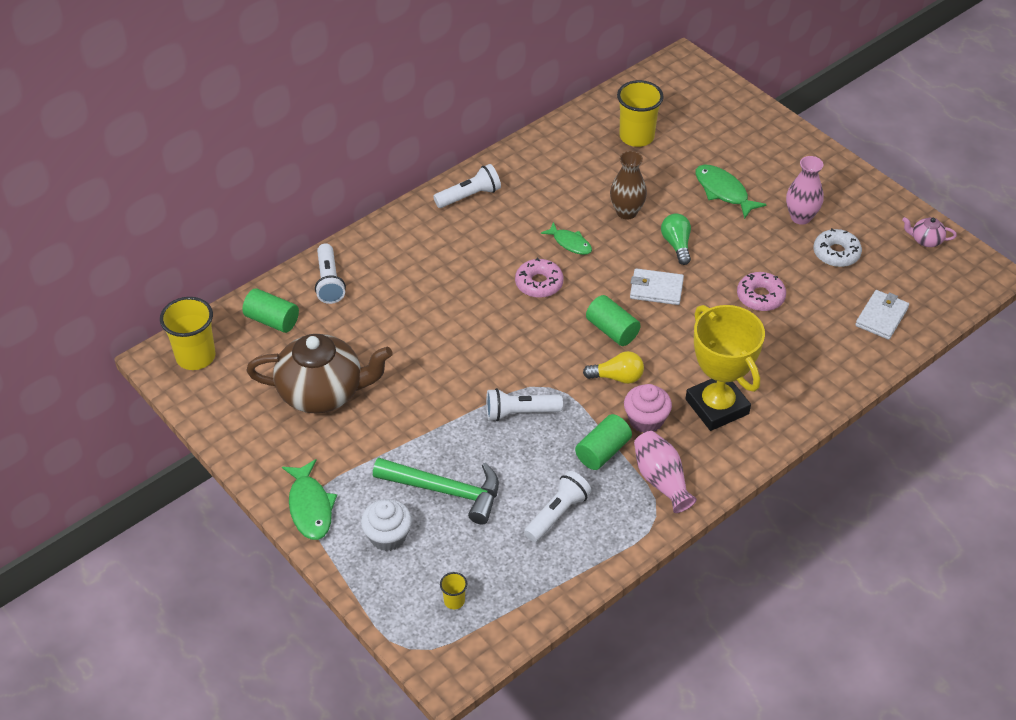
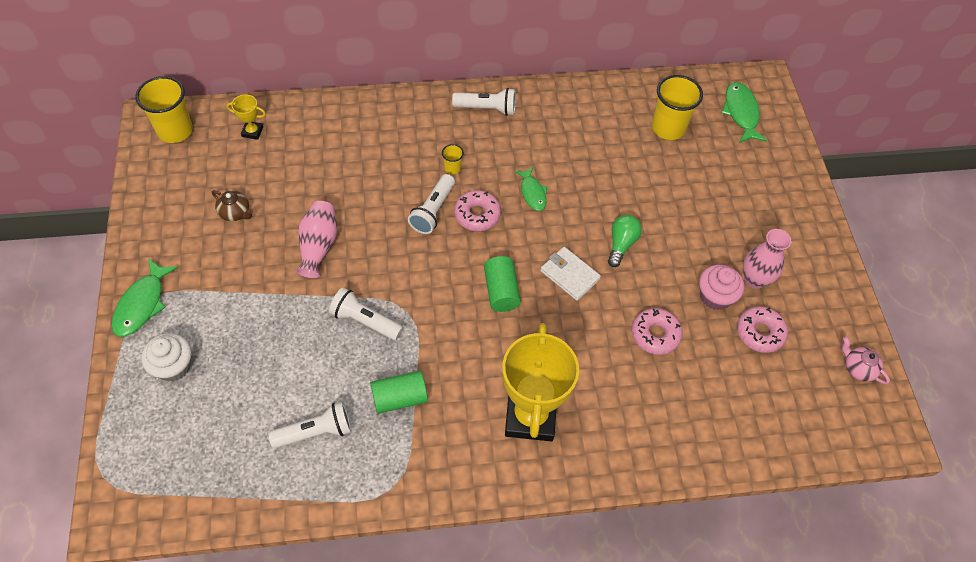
camera: 30 degrees right, 10 degrees up
green cylinder [242,288,299,333] -> yellow trophy [227,94,266,140]
brown teapot [246,334,393,414] -> brown teapot [212,190,253,221], size x0.41
white flashlight [315,243,346,304] -> white flashlight moved to [408,174,455,234]
green hammer [373,458,499,524] -> none
yellow cup [440,572,467,609] -> yellow cup moved to [442,144,464,175]
yellow light bulb [583,351,644,384] -> none
brown vase [610,151,647,220] -> none
pink cupcake [624,384,672,433] -> pink cupcake moved to [699,264,744,310]
pink vase [634,431,697,513] -> pink vase moved to [296,201,337,278]
green fish [695,164,767,219] -> green fish moved to [722,82,767,143]
white donut [814,228,862,267] -> pink donut [737,306,788,353]
white wallet [855,290,909,340] -> none

